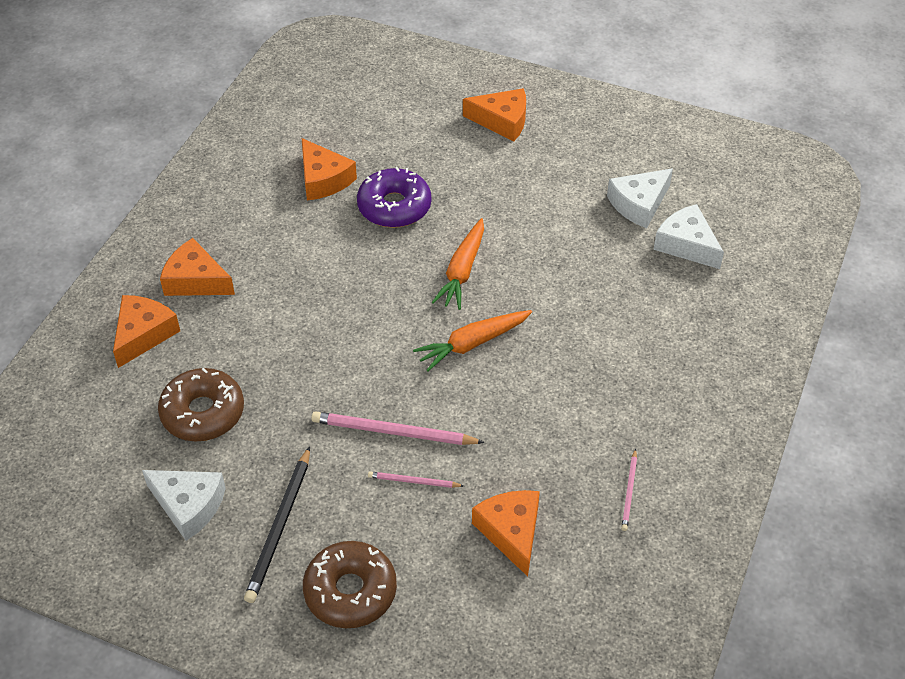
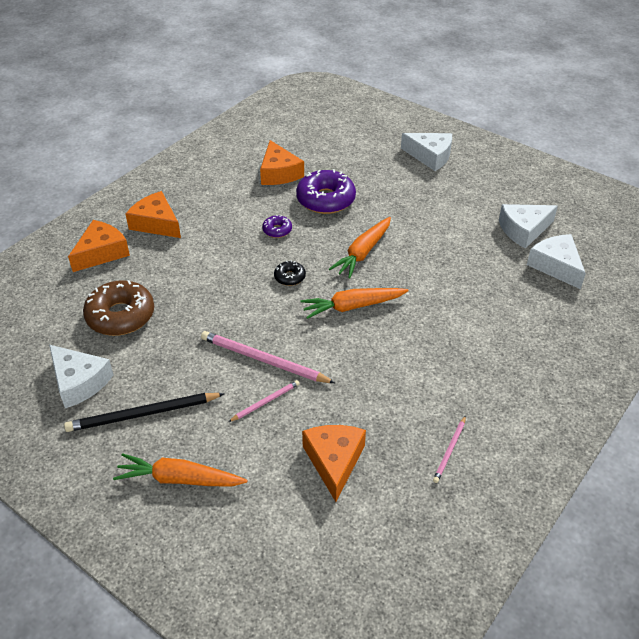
camera: 15 degrees right, 5 degrees down
black pencil [244,446,310,603] -> black pencil turned 45 degrees clockwise [64,393,225,432]
brown donut [303,541,397,628] -> orange carrot [113,453,248,487]
pink pencil [368,471,463,488] -> pink pencil turned 120 degrees clockwise [228,380,300,422]
orange cheese [463,88,526,141] -> white cheese [401,133,452,171]
none -> purple donut [262,215,292,238]
none -> black donut [274,260,306,286]

